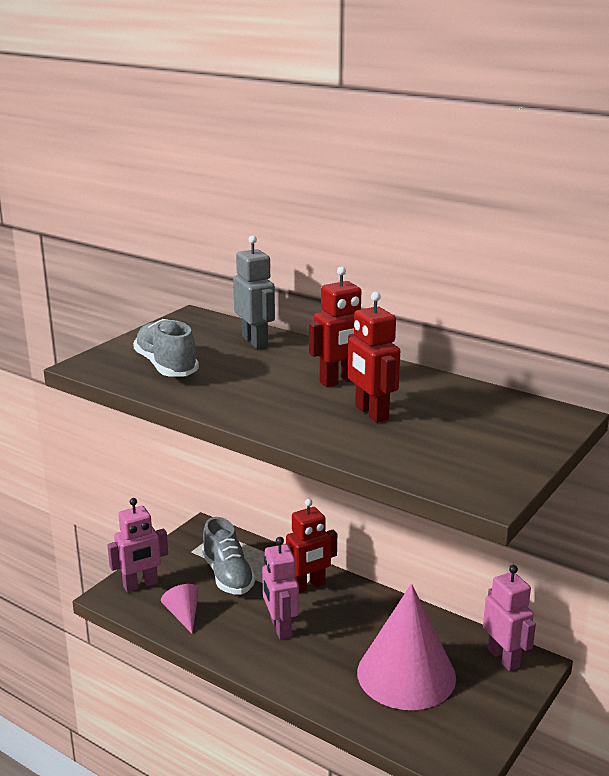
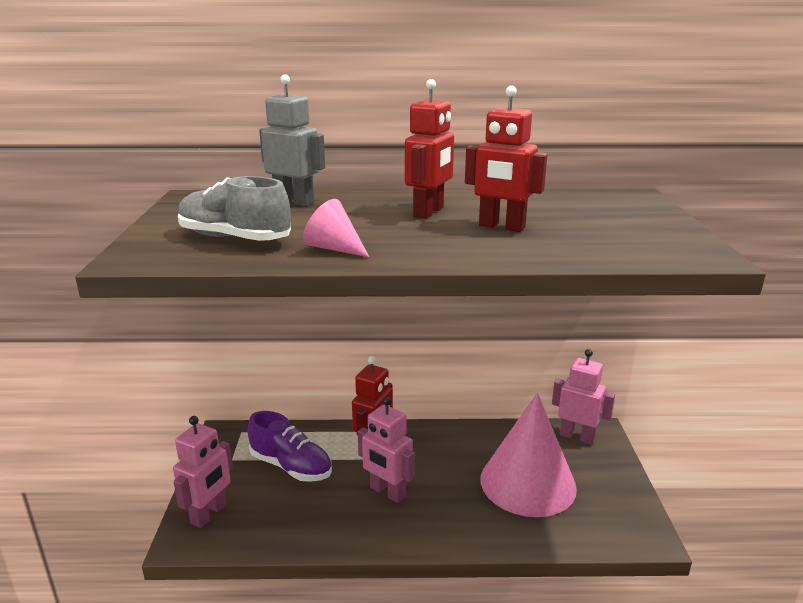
camera: 35 degrees left, 0 degrees up
pink cone [161,584,199,633] -> pink cone moved to [303,199,369,257]
grey shoe [202,517,255,595] -> purple shoe [248,411,332,482]

